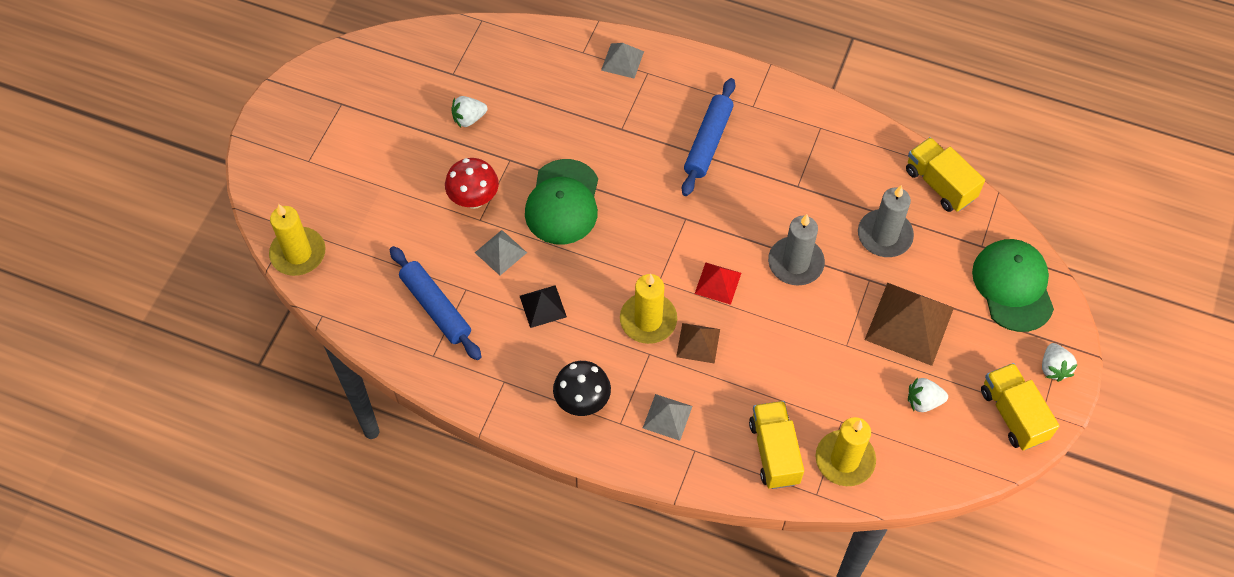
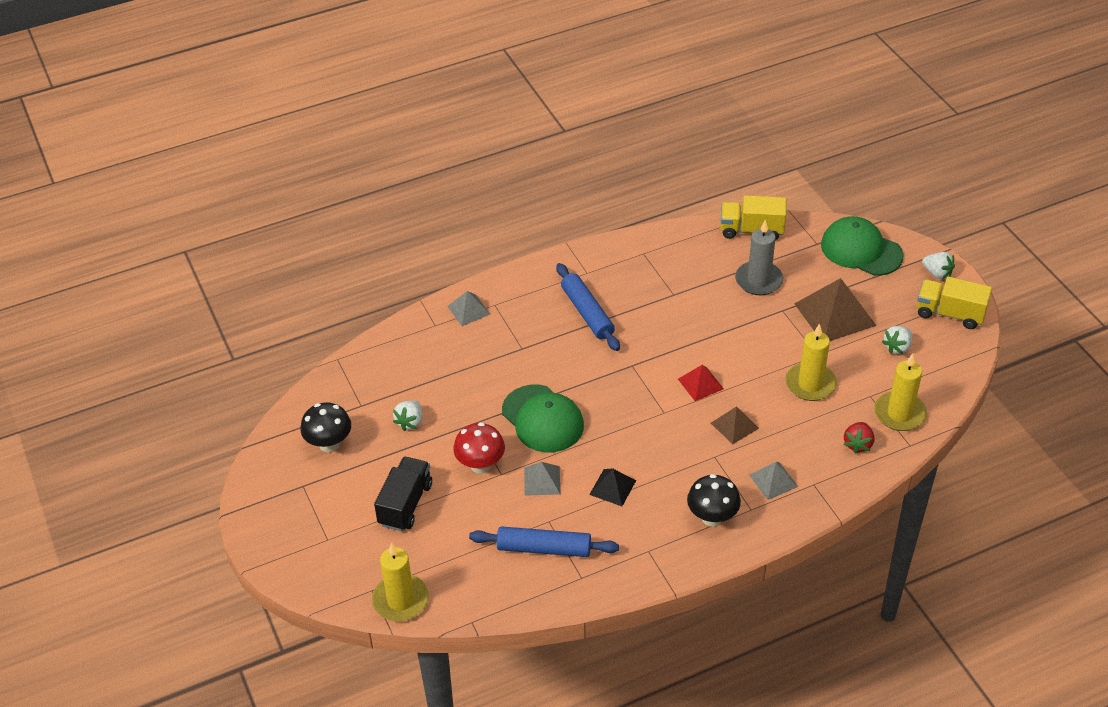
camera: 45 degrees left, 15 degrees down
yellow candle [620,273,677,344] -> yellow candle moved to [785,324,837,401]
yellow truck [749,401,804,489] -> red strawberry [844,422,875,454]
grey candle [768,214,825,285] -> none
none -> black mushroom [300,402,351,452]
none -> black truck [374,457,432,531]

